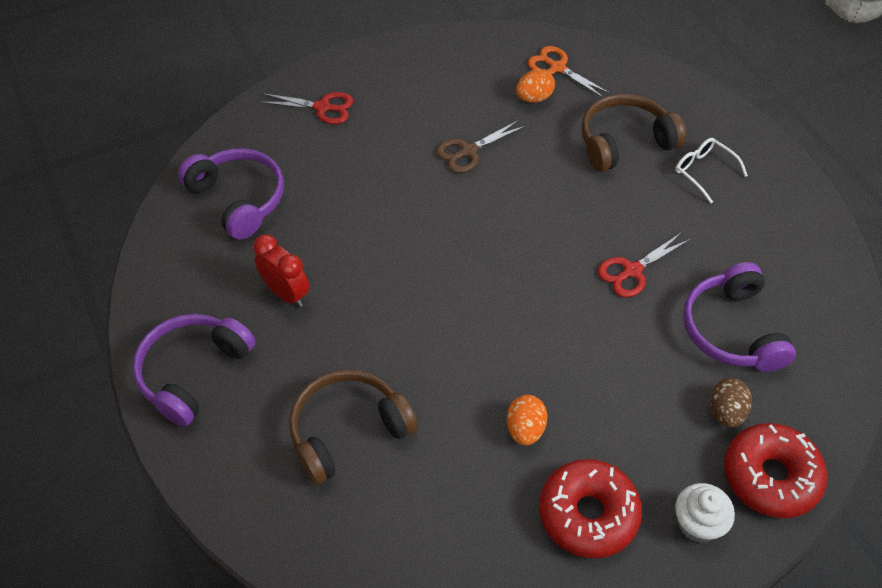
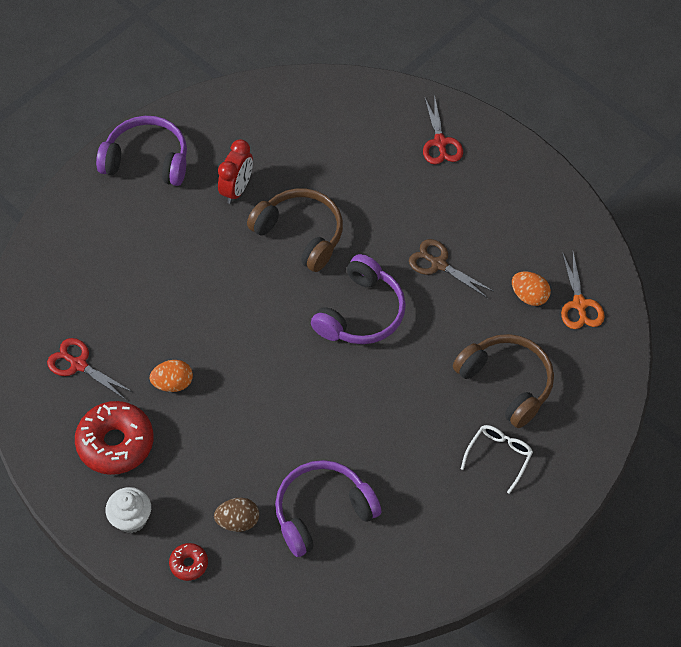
camera: 70 degrees right, 5 degrees up
purple headphones [178,148,284,240] -> purple headphones moved to [311,254,406,344]
brown headphones [289,370,418,485] -> brown headphones moved to [247,188,343,272]
orange scissors [528,46,611,98] -> orange scissors turned 150 degrees clockwise [561,252,605,329]
red scissors [598,233,690,298] -> red scissors moved to [47,338,133,400]
red donut [724,423,827,518] -> red donut [169,543,208,581], size x0.48

